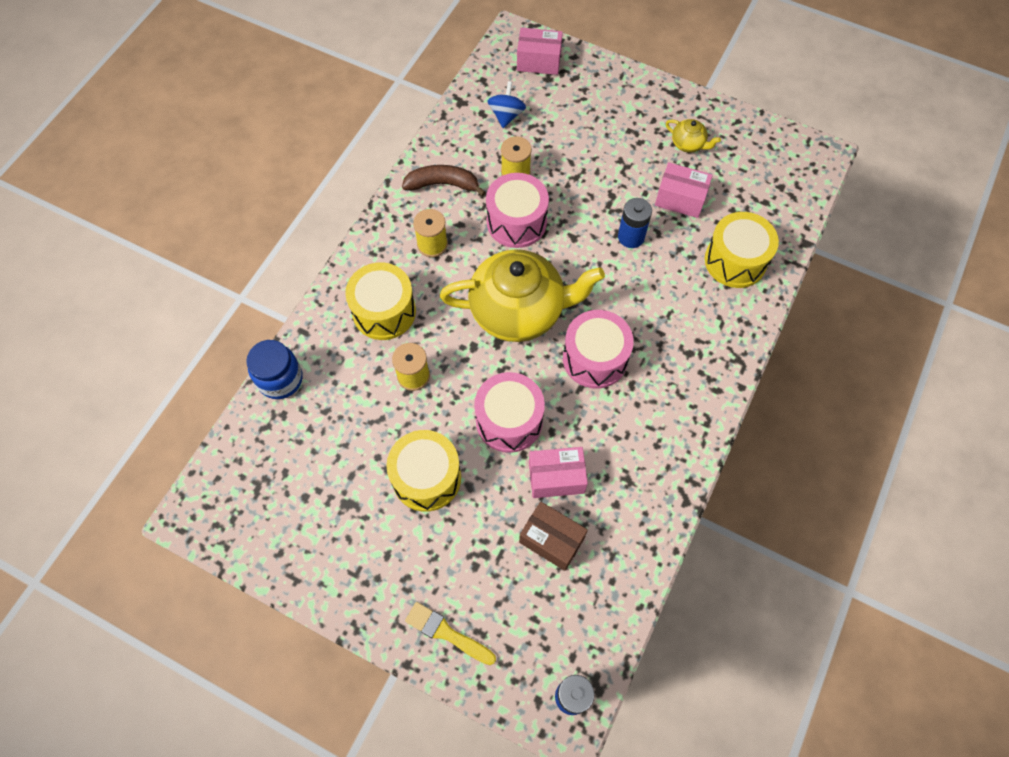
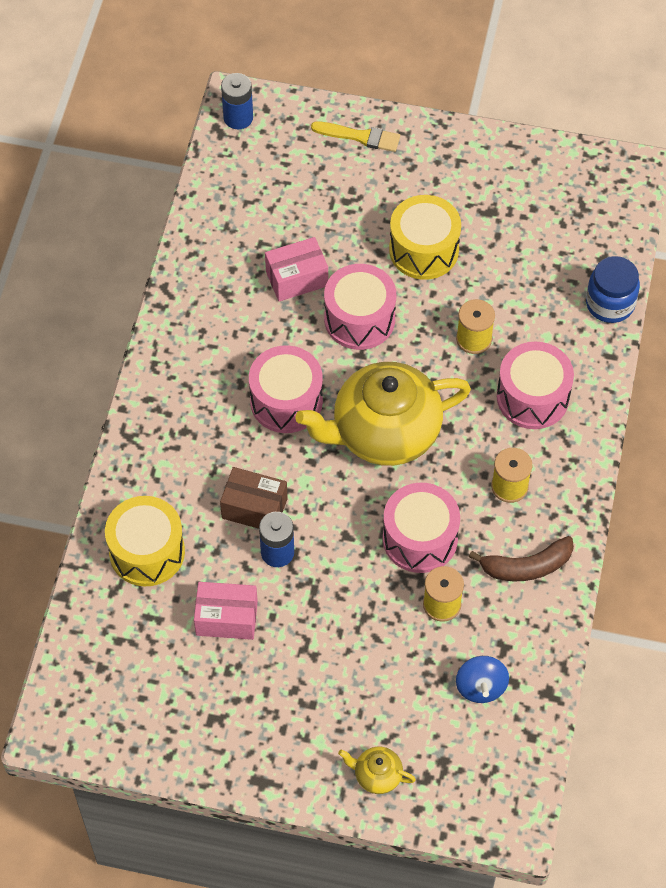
camera: 165 degrees right, 5 degrees down
yellow drum [345,262,416,340] -> pink drum [497,342,574,429]
pink box [517,28,563,75] -> none
brown box [519,501,588,571] -> brown box moved to [220,467,288,529]
yellow teapot [666,119,721,153] -> yellow teapot moved to [338,747,416,794]

